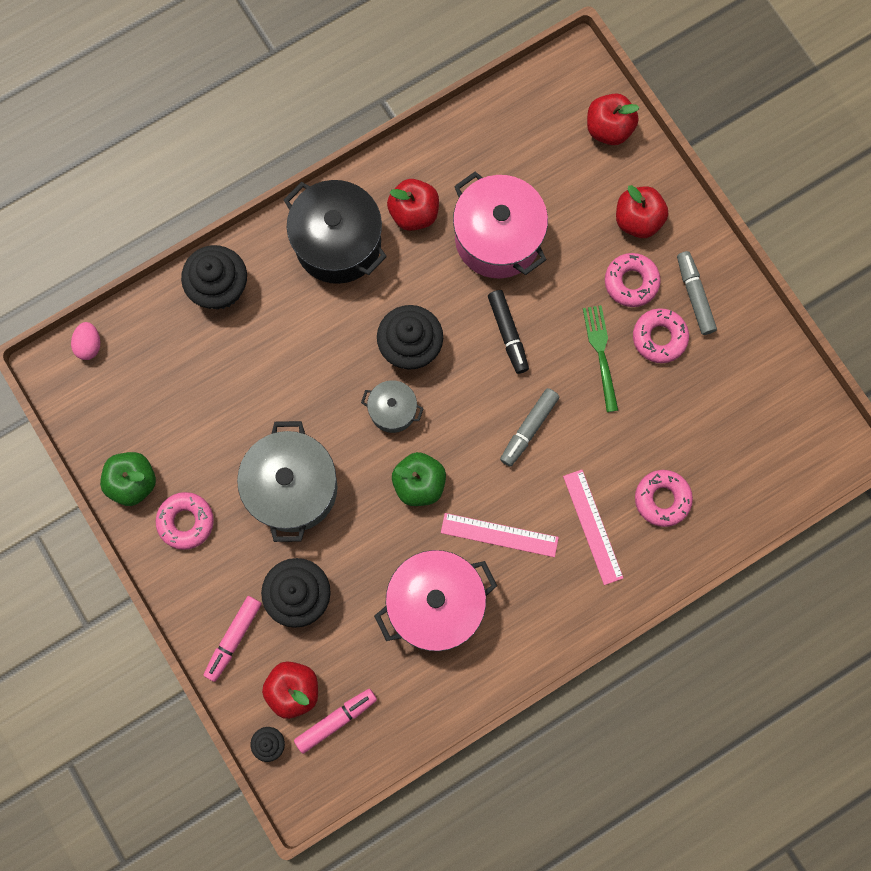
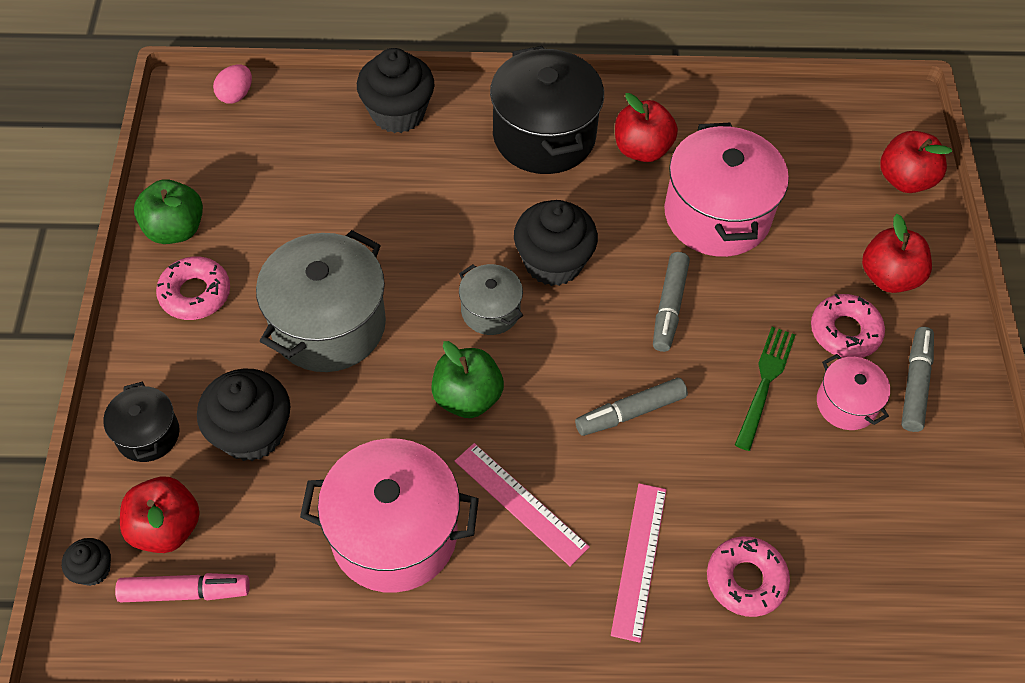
camera: 30 degrees right, 20 degrees down
pink marker [204,596,262,682] -> black pot [103,382,180,462]
black marker [488,290,529,374] -> grey marker [653,252,690,352]
pink donut [633,308,689,363] -> pink pot [817,354,890,430]

